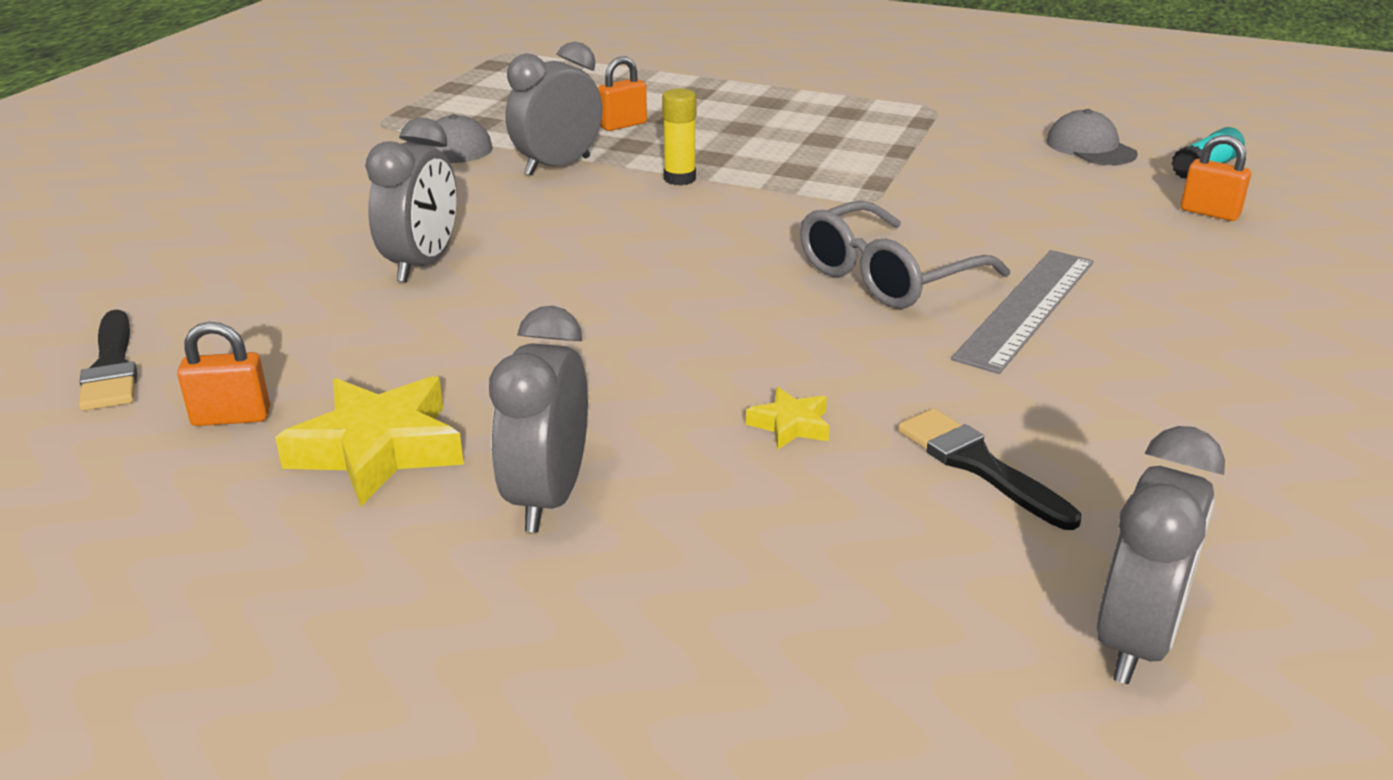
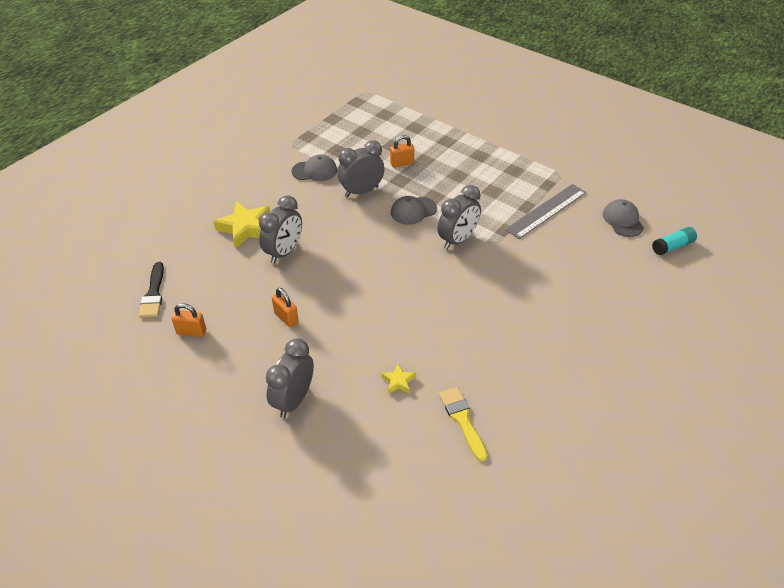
camera: 15 degrees right, 15 degrees up
yellow star [275,376,464,506] -> yellow star moved to [213,201,270,248]
yellow glue stick [662,88,697,185] -> grey cap [391,196,437,225]
grey glasses [800,201,1010,309] -> none
black brush [898,408,1081,530] -> yellow brush [439,387,488,462]
grey ruler [951,250,1094,374] -> grey ruler moved to [505,184,586,239]
grey clock [1097,426,1225,684] -> grey clock moved to [437,185,481,249]
orange padlock [1181,135,1251,221] -> orange padlock moved to [272,288,298,327]

